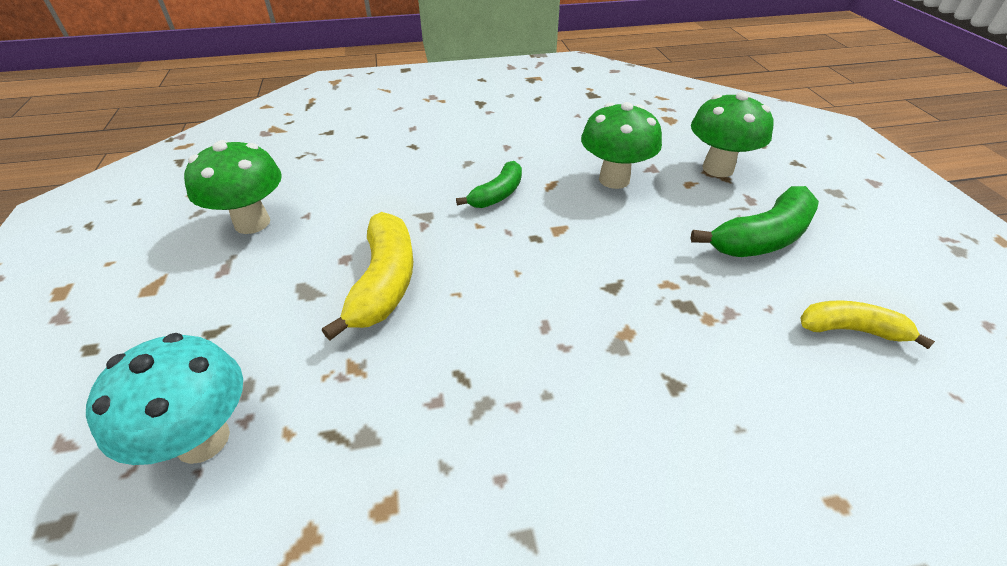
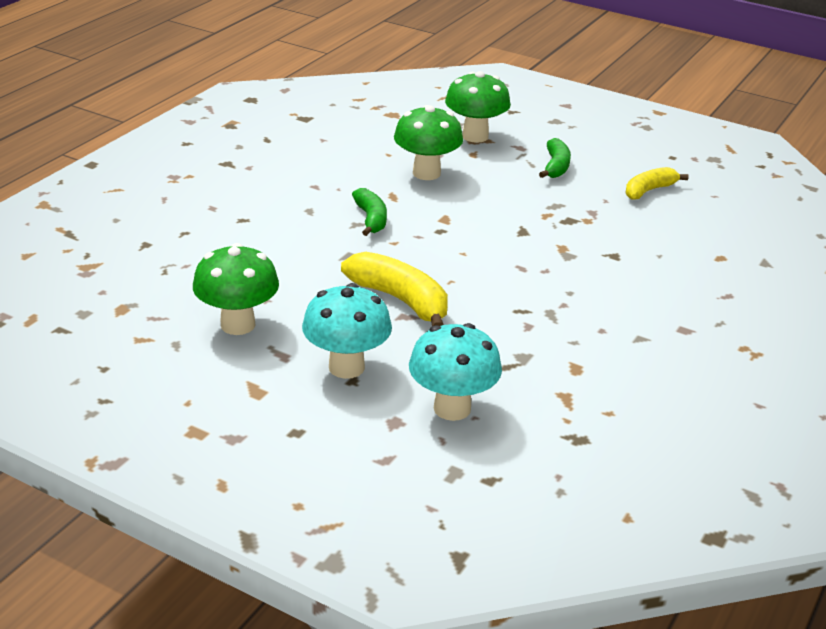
camera: 50 degrees left, 10 degrees down
green banana [691,186,819,257] -> green banana [539,138,571,178], size x0.63
none -> turquoise mushroom [302,283,392,379]

